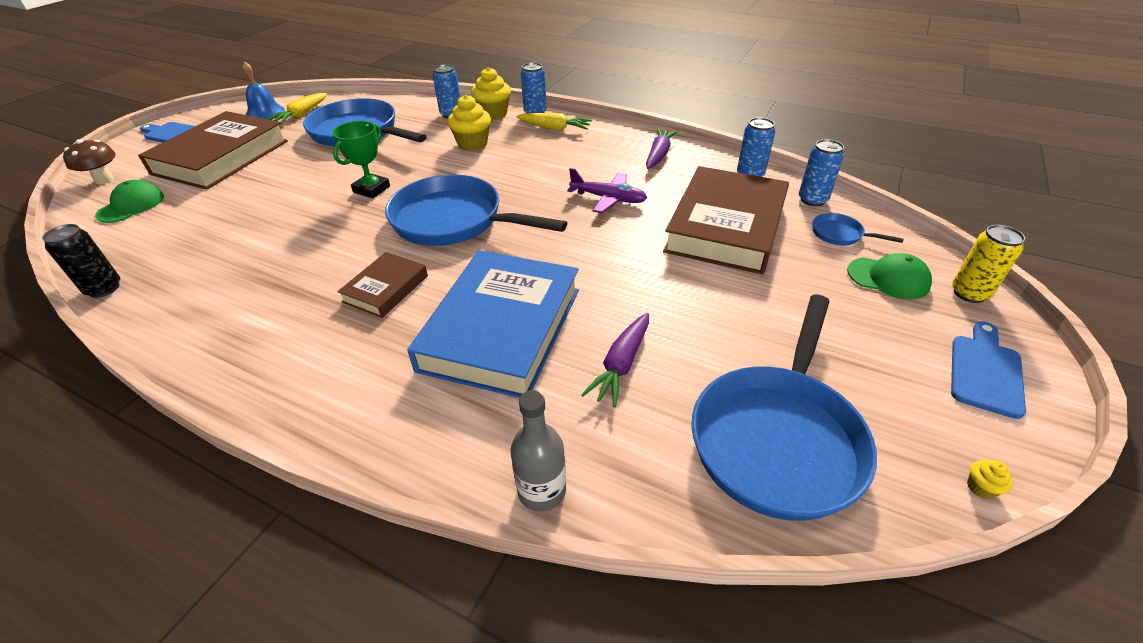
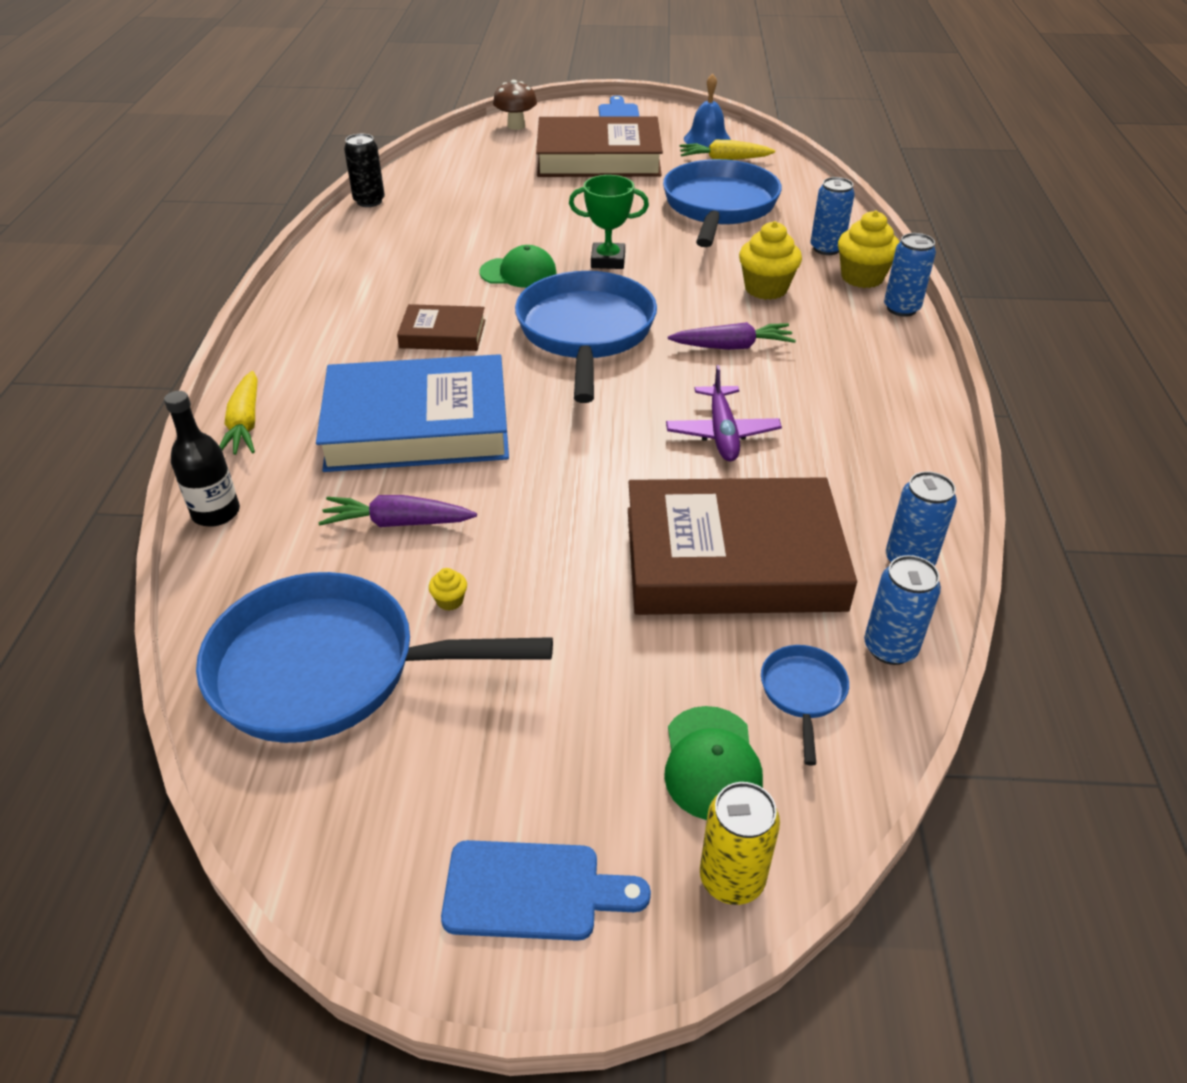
camera: 65 degrees right, 0 degrees up
green cap [95,180,164,223] -> green cap moved to [480,245,557,288]
grey bottle [511,390,566,512] -> black bottle [164,391,240,527]
yellow carrot [516,113,592,131] -> yellow carrot moved to [219,371,258,455]
purple carrot [646,128,678,169] -> purple carrot moved to [668,322,796,350]
yellow cupcake [967,460,1013,499] -> yellow cupcake moved to [429,568,467,611]

